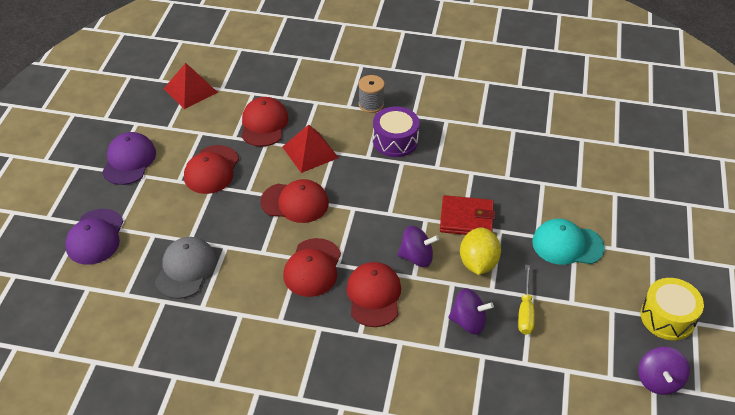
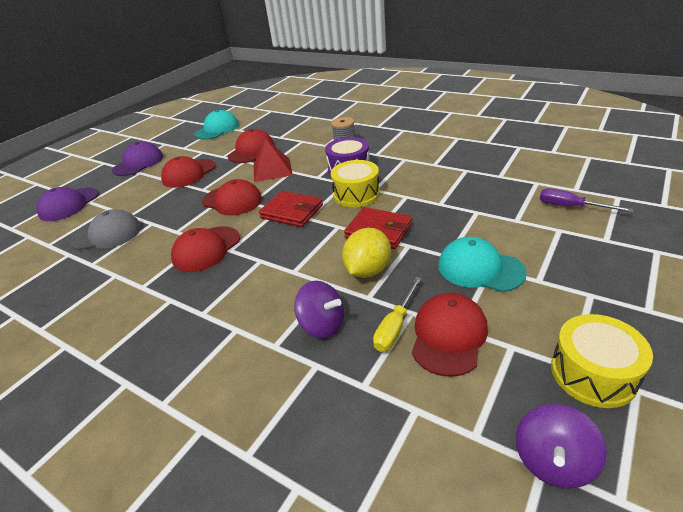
camera: 25 degrees right, 10 degrees down
grey cap [155,237,216,299] -> grey cap turned 45 degrees clockwise [70,209,141,250]
red pyramid [164,63,218,109] -> turquoise cap [194,110,239,139]
red cap [347,262,401,327] -> red cap moved to [412,293,488,377]
purple spinning top [398,226,439,267] -> none
none -> red wallet [259,191,323,227]
none -> yellow drum [331,160,380,207]
none -> purple screwdriver [540,188,633,212]

